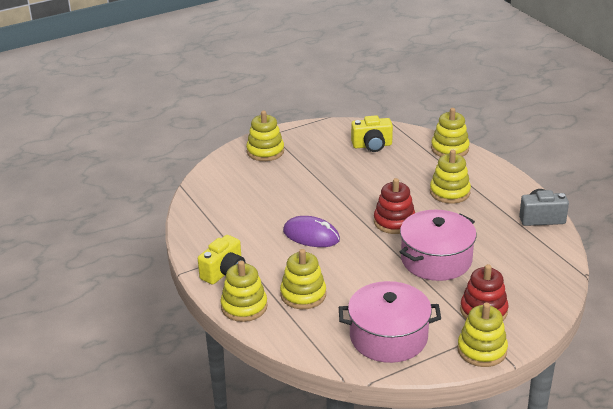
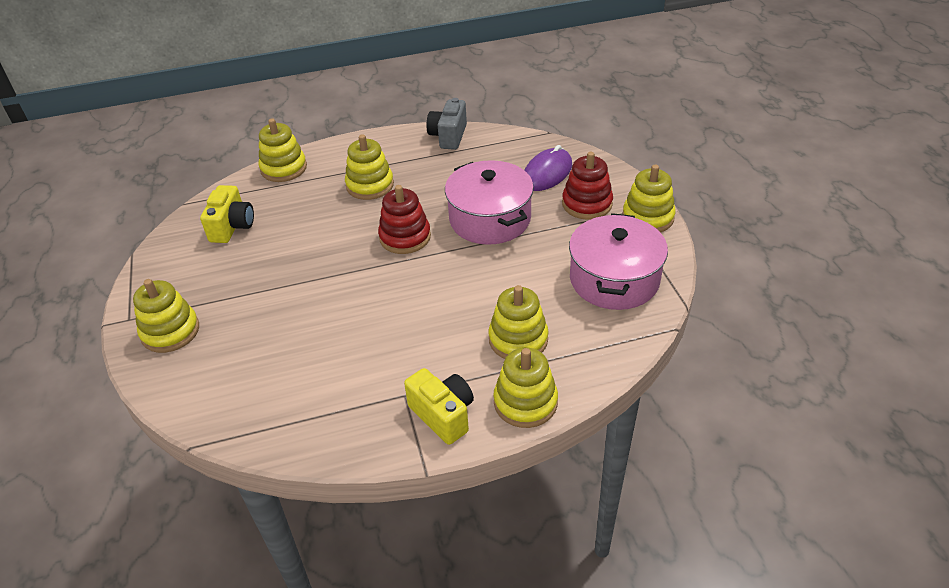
camera: 75 degrees left, 10 degrees up
purple mouse [283,216,340,247] -> purple mouse moved to [524,145,572,191]

